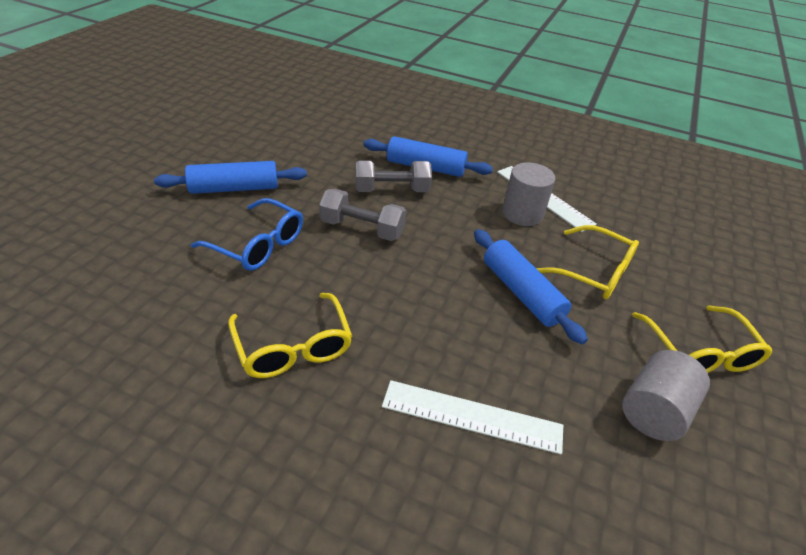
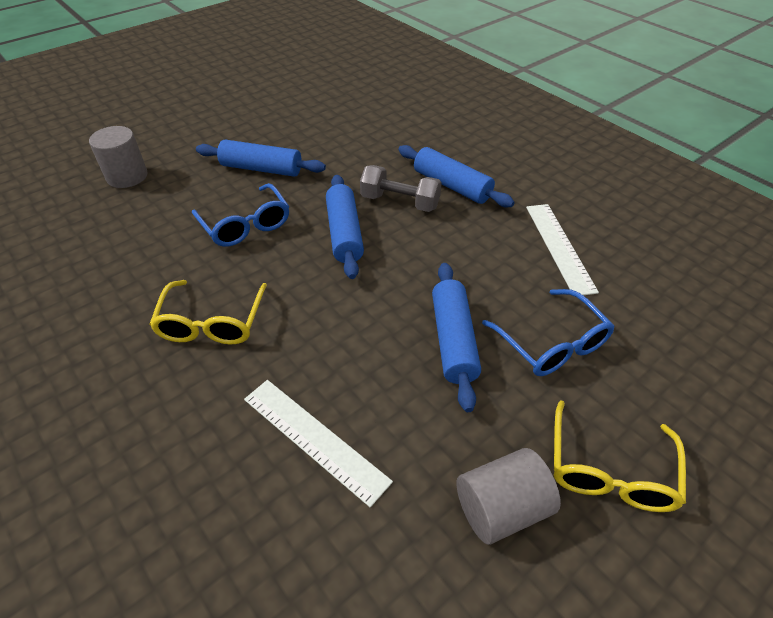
camera: 30 degrees right, 5 degrees up
grey dumbbell [319,189,406,241] -> blue rolling pin [326,175,364,279]
grey cylinder [502,162,556,226] -> grey cylinder moved to [89,126,148,188]
yellow glasses [536,225,639,299] -> blue glasses [482,289,615,376]

